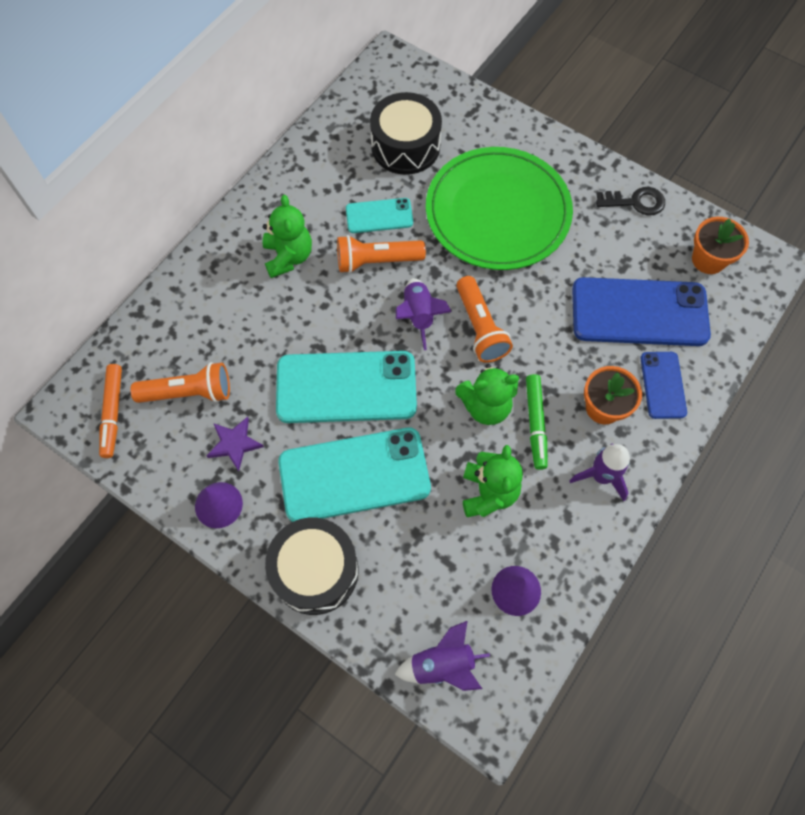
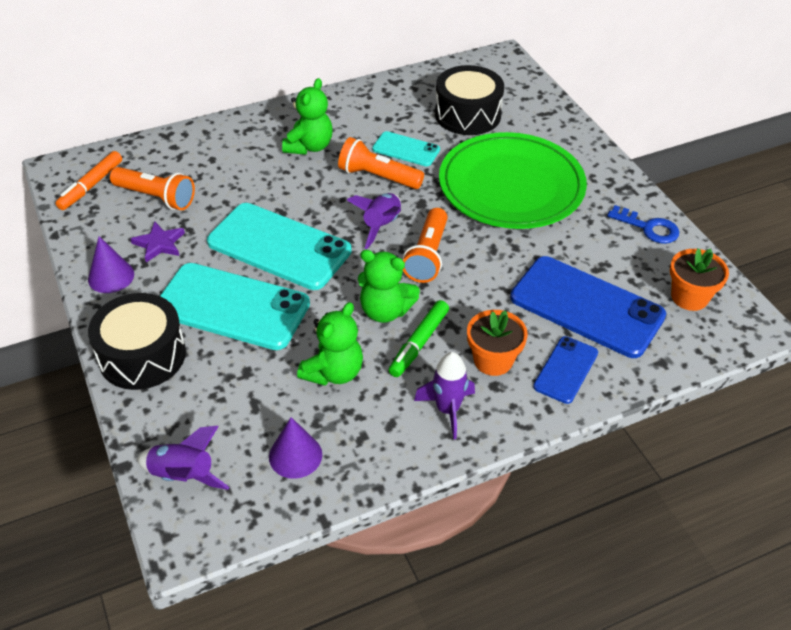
camera: 30 degrees right, 20 degrees down
black key [596,187,665,216] -> blue key [607,205,679,244]

